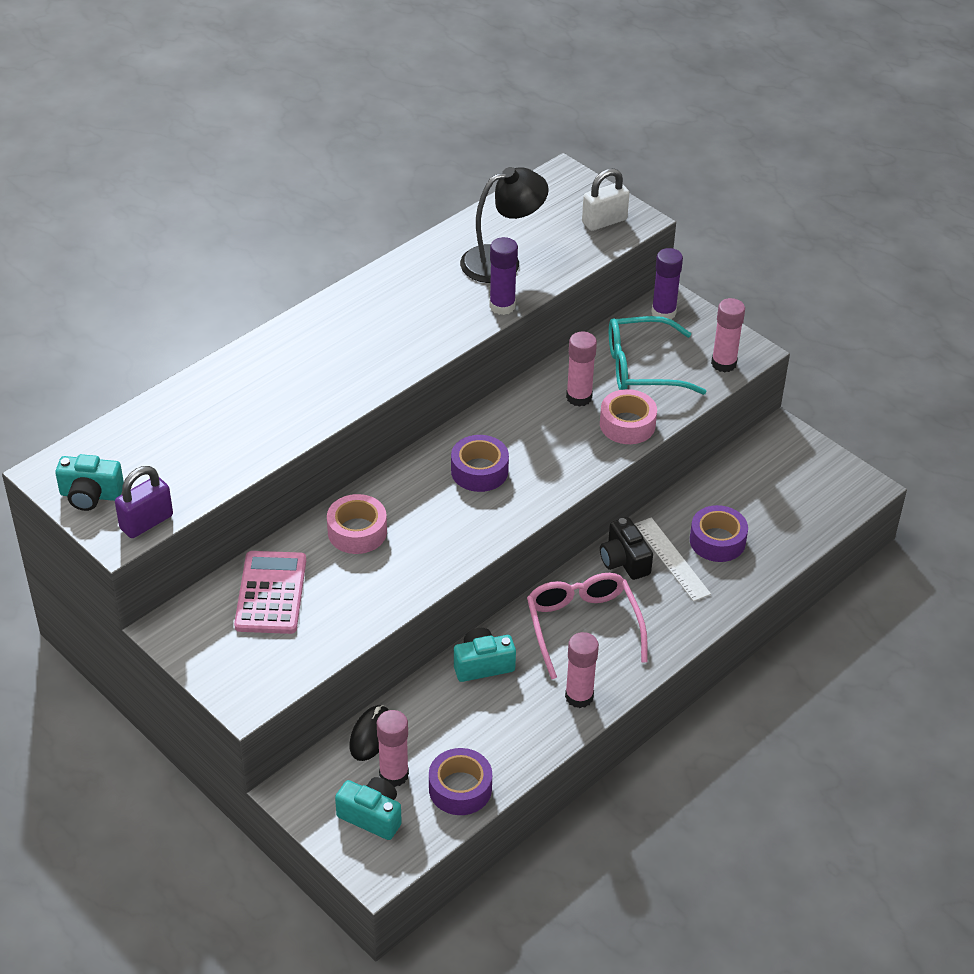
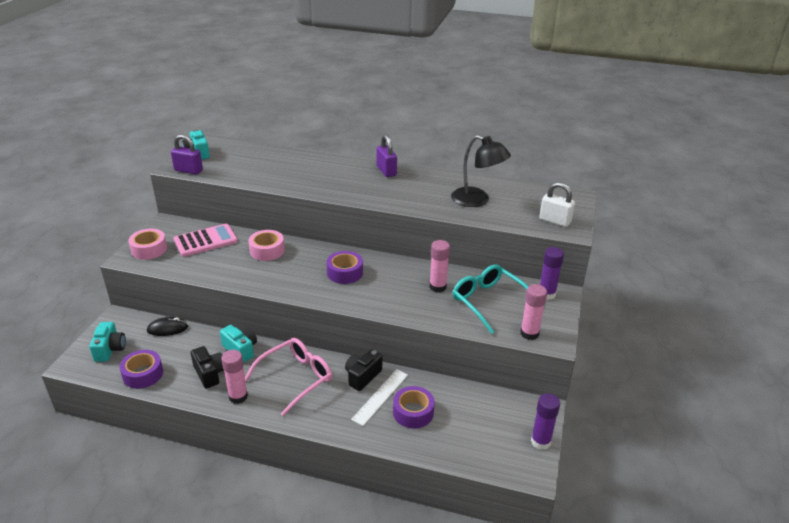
camera: 60 degrees right, 10 degrees down
pink glue stick [377,710,409,787] -> none
purple glue stick [489,237,518,315] -> purple glue stick moved to [531,393,560,450]
pink tape [600,389,657,444] -> pink tape moved to [128,229,167,260]
none -> black camera [191,346,224,388]
none -> purple padlock [377,134,397,177]

